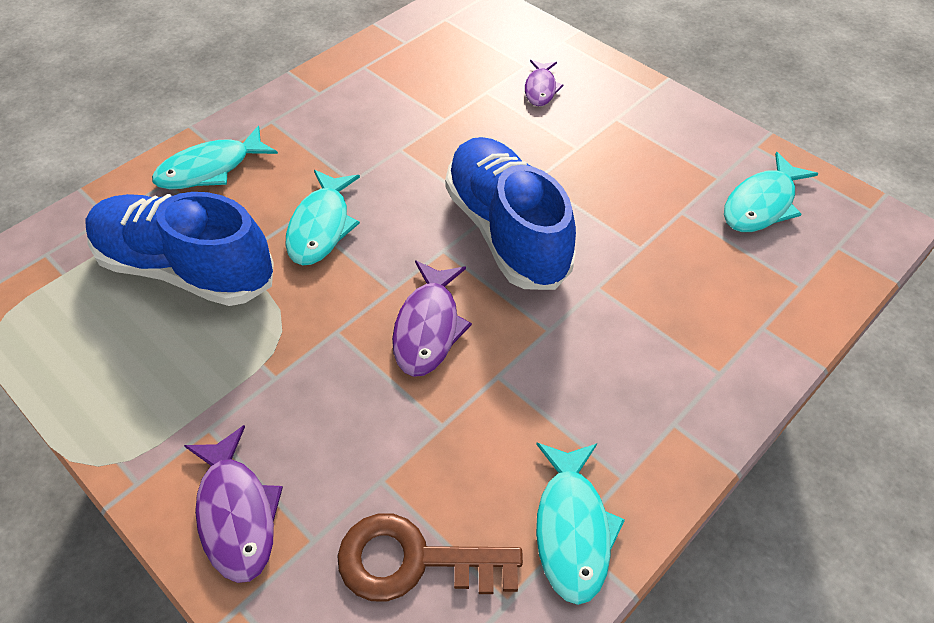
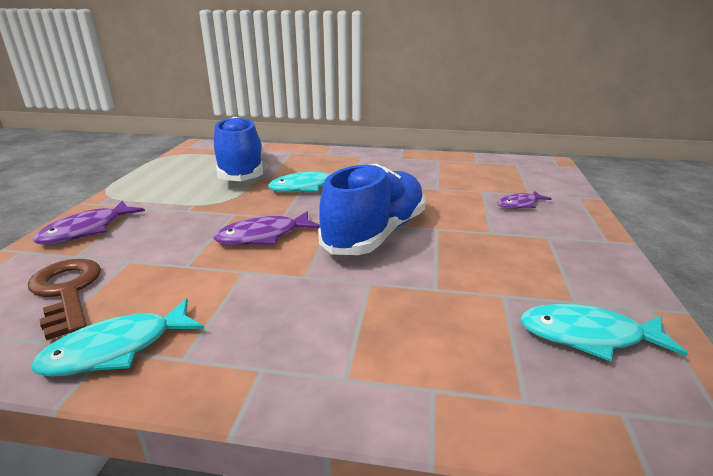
camera: 55 degrees right, 25 degrees down
turquoise fish [152,126,278,189] -> none

